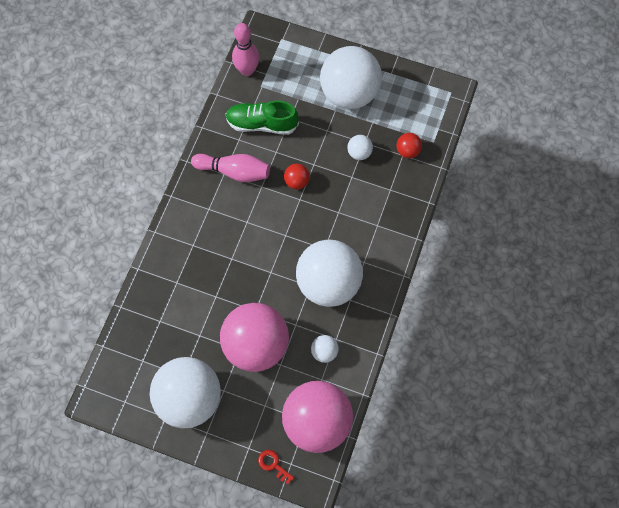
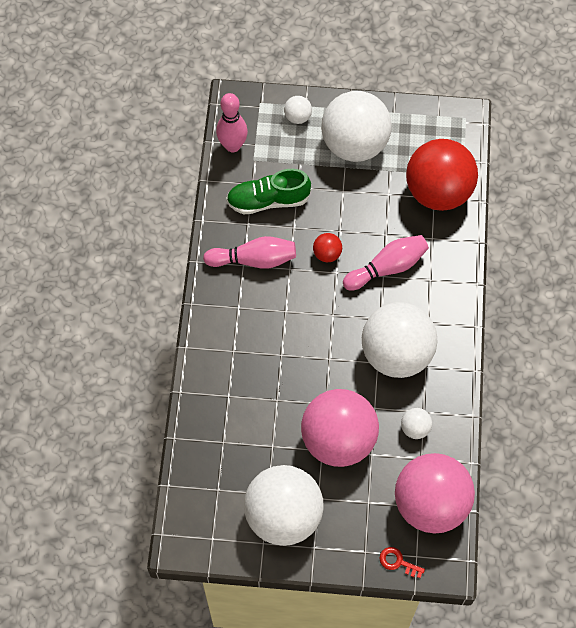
camera: 15 degrees left, 5 degrees down
white ball [347,135,373,160] -> white ball moved to [284,96,312,124]
red ball [397,133,422,158] -> red ball [406,139,478,211], size x2.45
none -> pink bowling pin [343,235,429,291]

